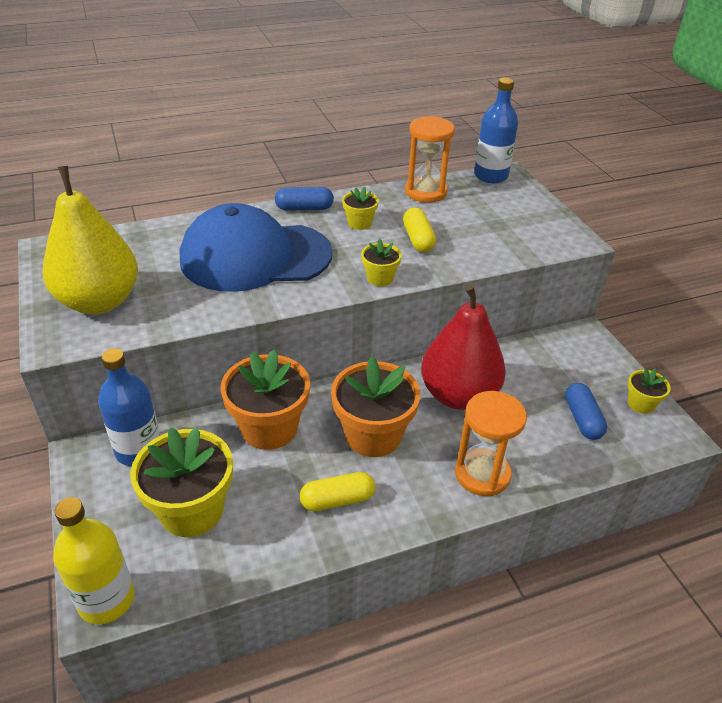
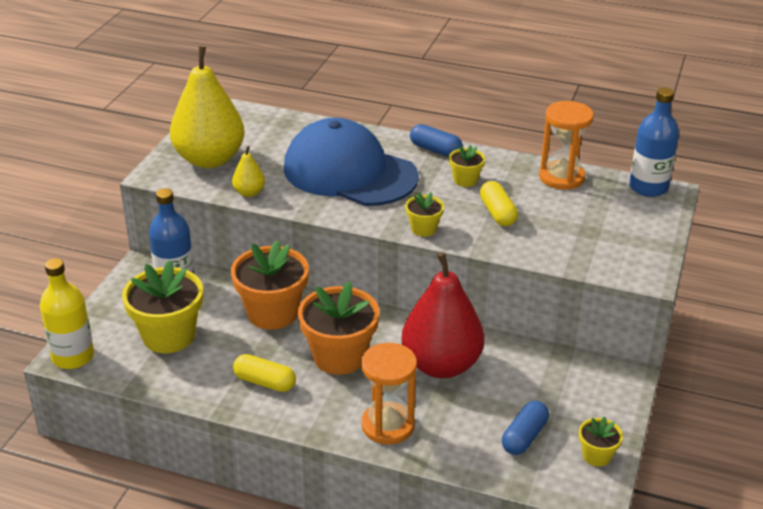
camera: 40 degrees right, 5 degrees down
yellow capsule [403,208,436,252] -> yellow capsule turned 45 degrees counterclockwise [480,181,518,226]
none -> yellow pear [232,146,265,197]

